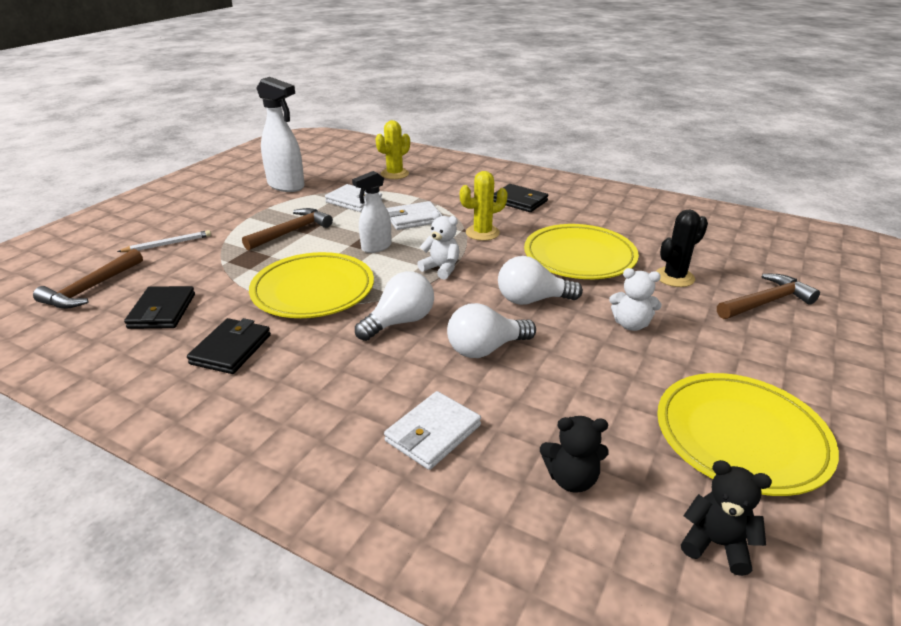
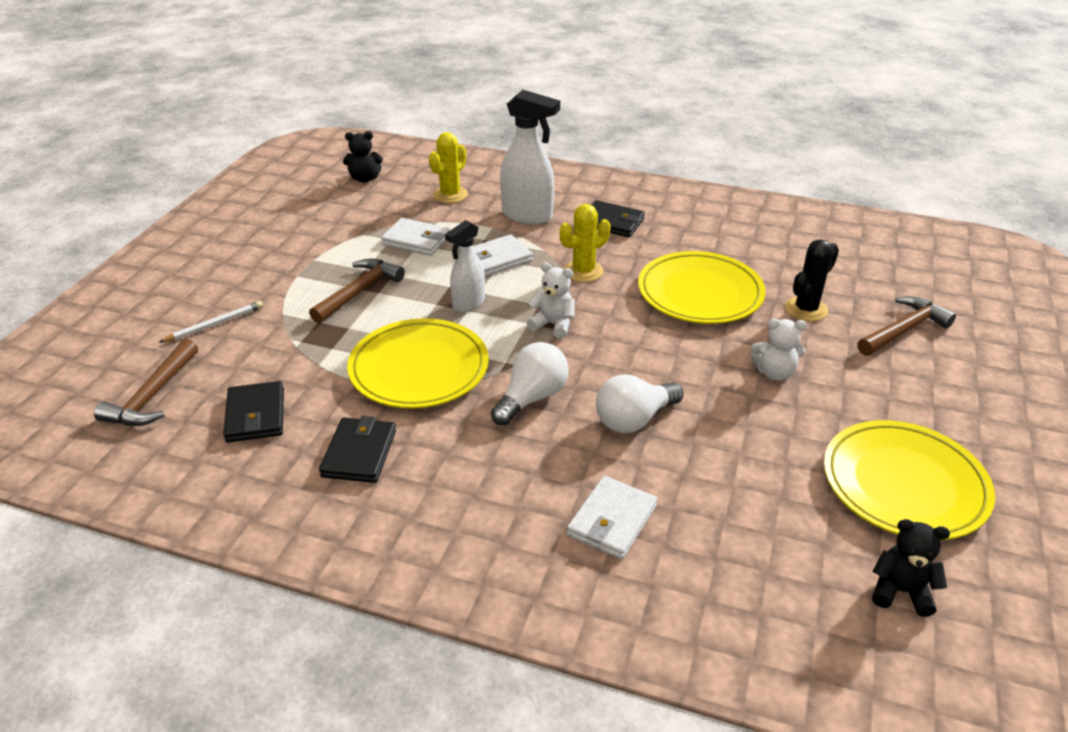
camera: 10 degrees left, 5 degrees up
white spray bottle [256,77,305,192] -> white spray bottle moved to [500,90,560,225]
white light bulb [498,256,583,305] -> none
black teddy bear [540,416,609,493] -> black teddy bear moved to [343,131,383,182]

